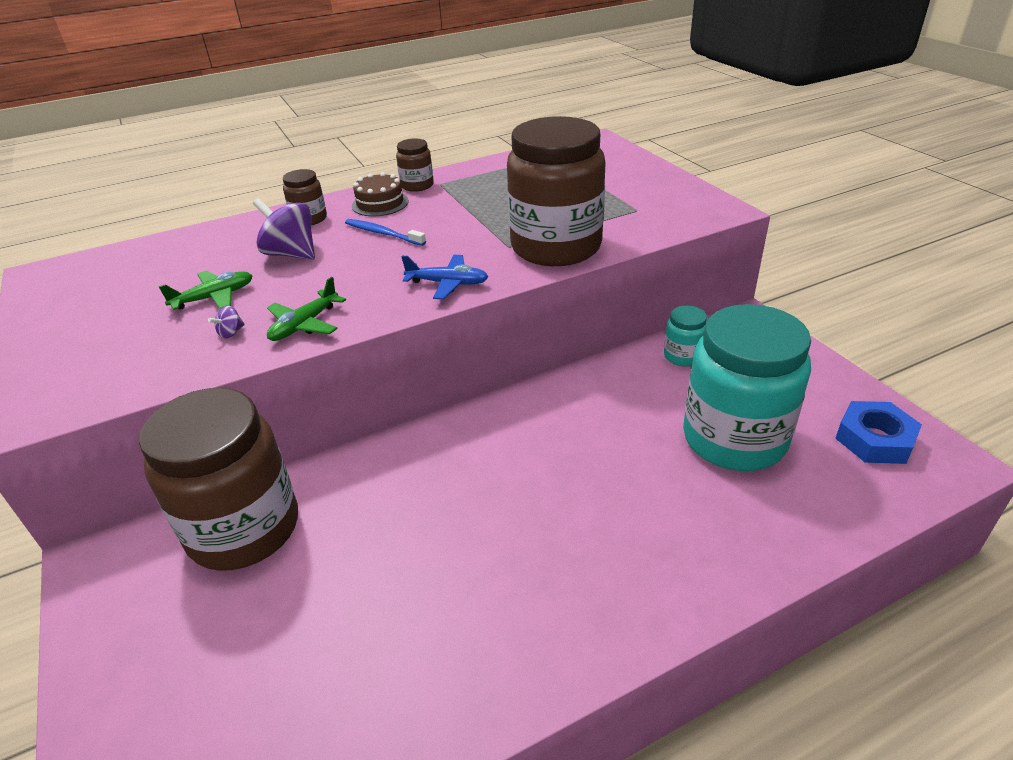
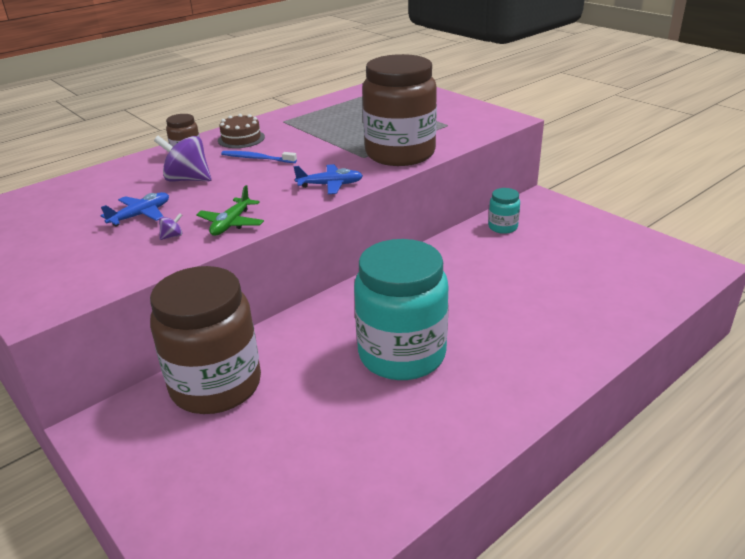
camera: 15 degrees left, 5 degrees down
green plane [158,270,253,310] -> blue plane [100,192,169,226]
purple spinning top [208,306,245,339] -> purple spinning top turned 150 degrees counterclockwise [159,213,182,240]
brown jar [396,138,434,192] -> none
turquoise jar [683,304,811,471] -> turquoise jar moved to [354,239,449,380]
blue nut [835,401,922,464] -> none

